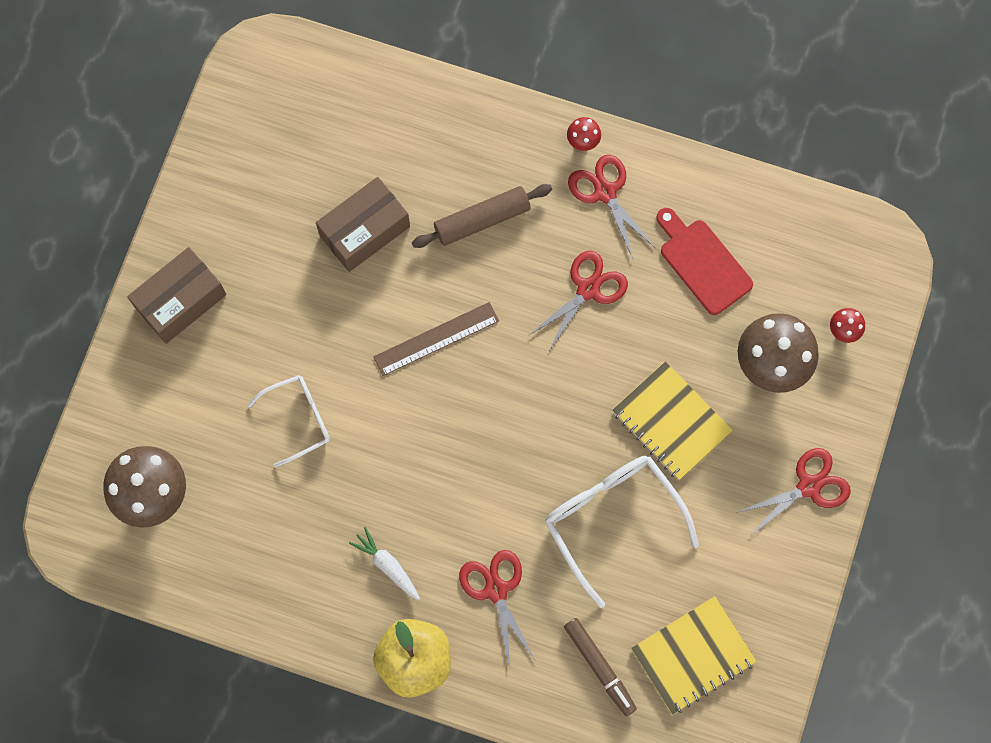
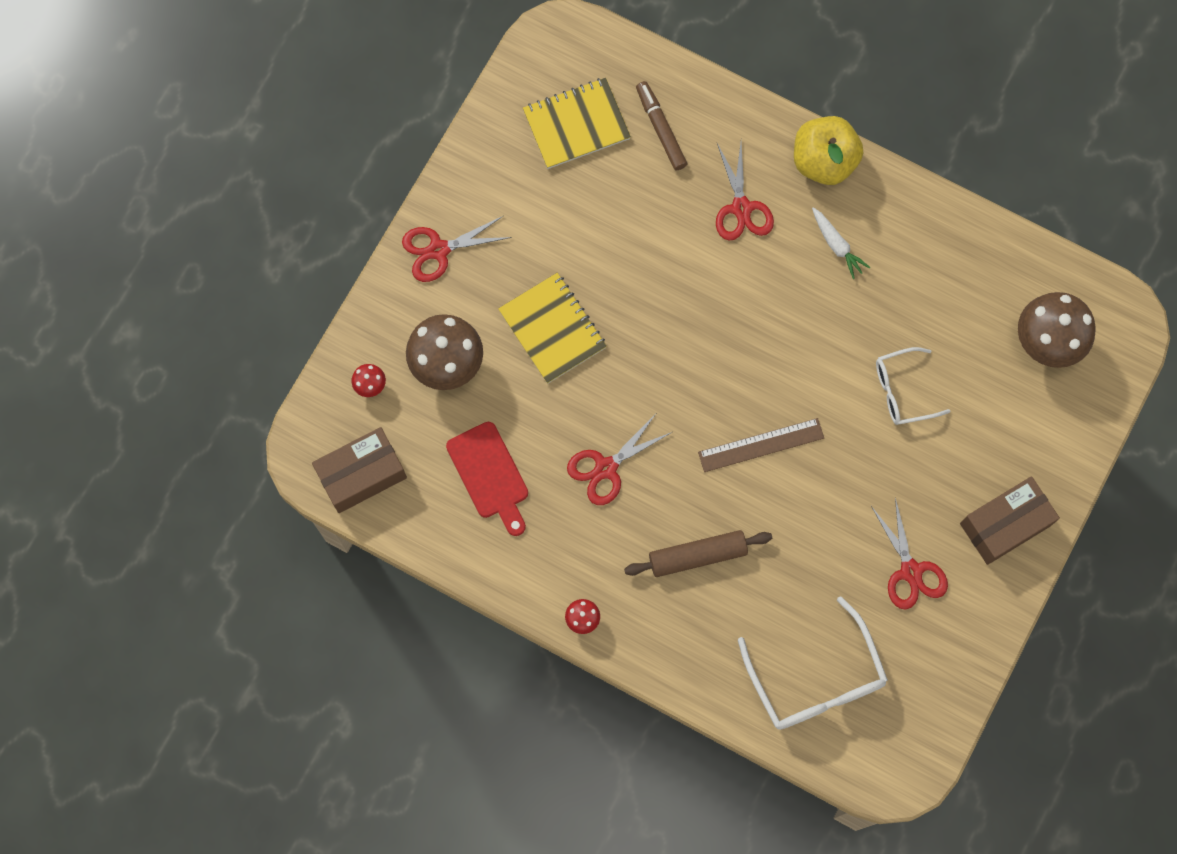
camera: 170 degrees left, 0 degrees up
brown box [316,177,410,272] -> brown box moved to [312,427,407,513]
white glasses [545,456,699,608] -> white glasses moved to [738,596,888,730]
red scissors [568,155,654,258] -> red scissors moved to [871,498,948,609]

